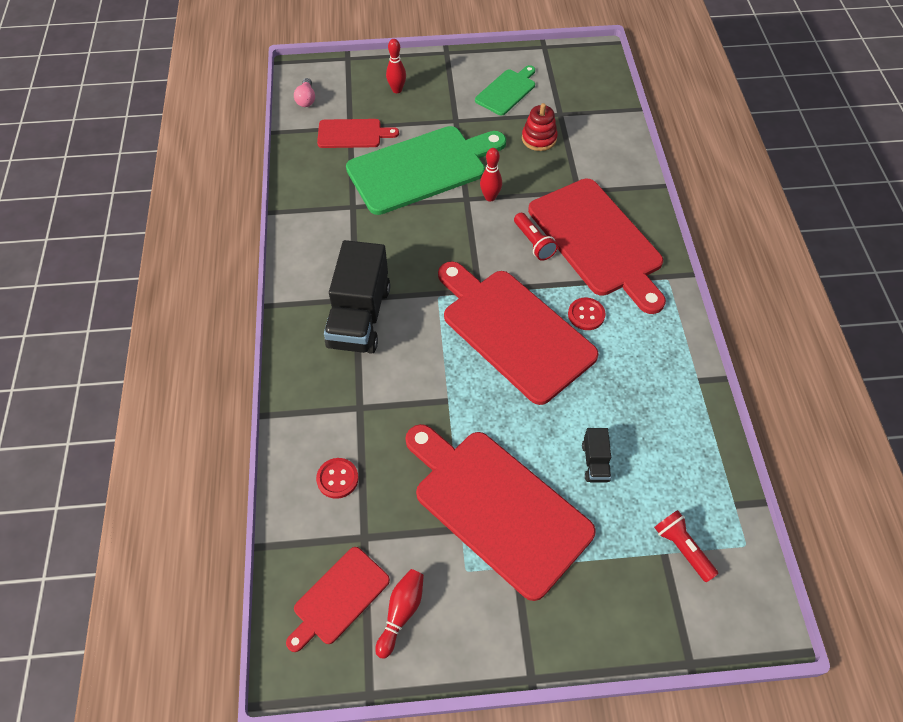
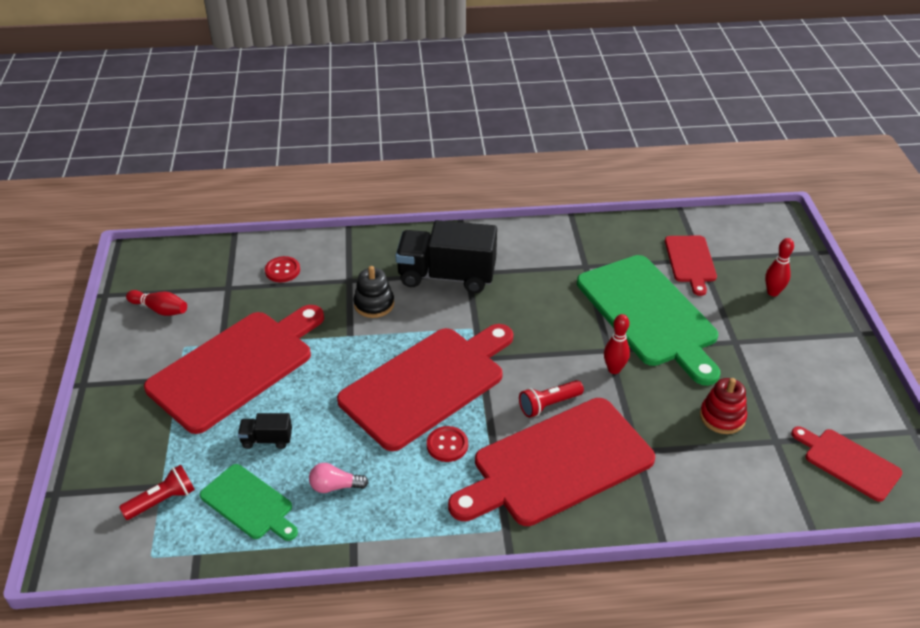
camera: 90 degrees right, 15 degrees down
red cutting board [286,547,390,652] -> red cutting board moved to [791,426,902,502]
pink light bulb [294,78,315,107] -> pink light bulb moved to [309,463,369,493]
green cutting board [475,65,535,116] -> green cutting board moved to [200,464,298,541]
none -> black stacking toy [354,266,394,318]

